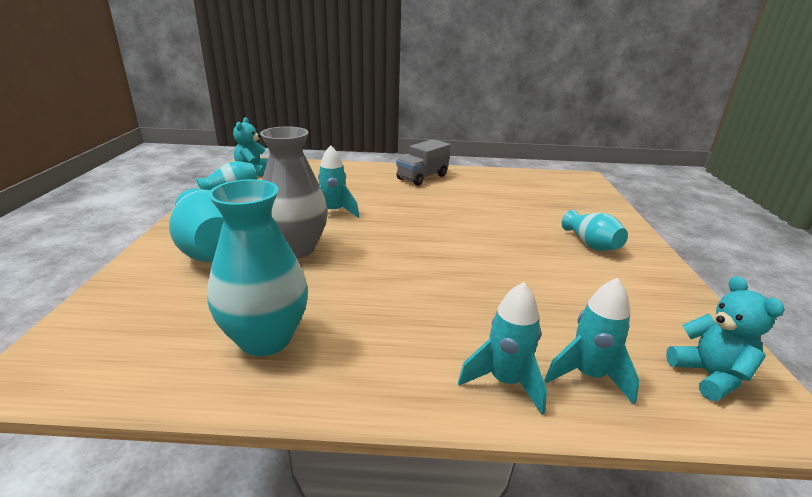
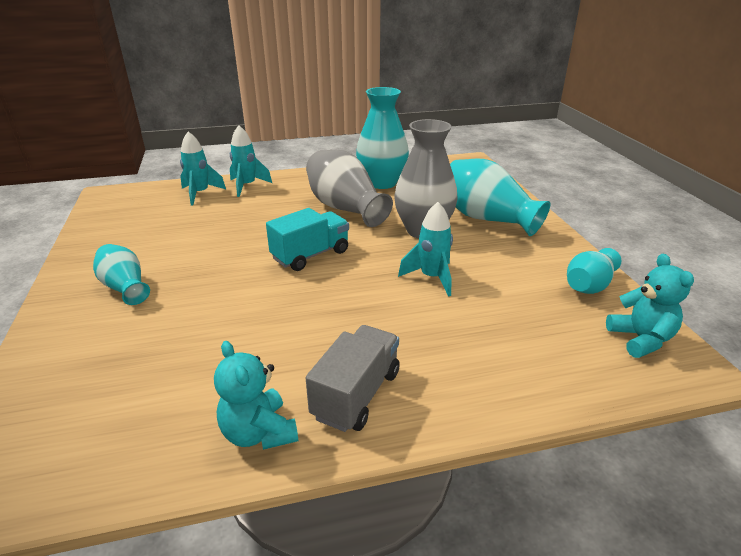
camera: 165 degrees right, 5 degrees up
turquoise teddy bear [666,276,785,401] -> turquoise teddy bear moved to [214,341,298,450]
none -> turquoise truck [266,208,349,271]
none -> grey vase [306,150,393,227]

